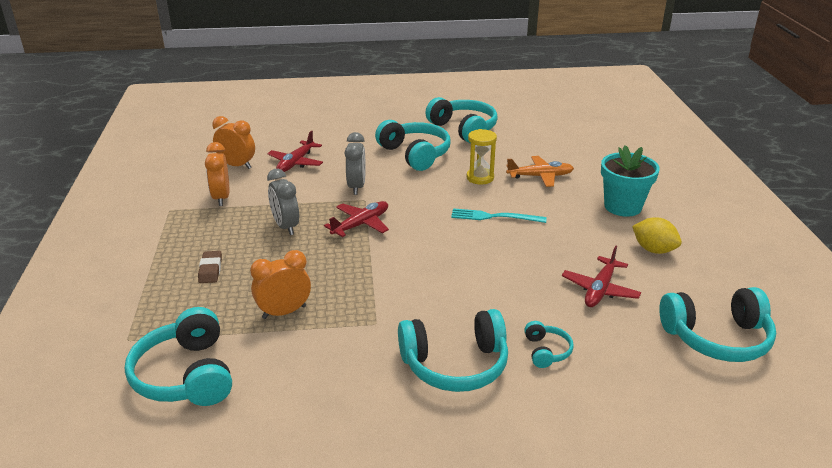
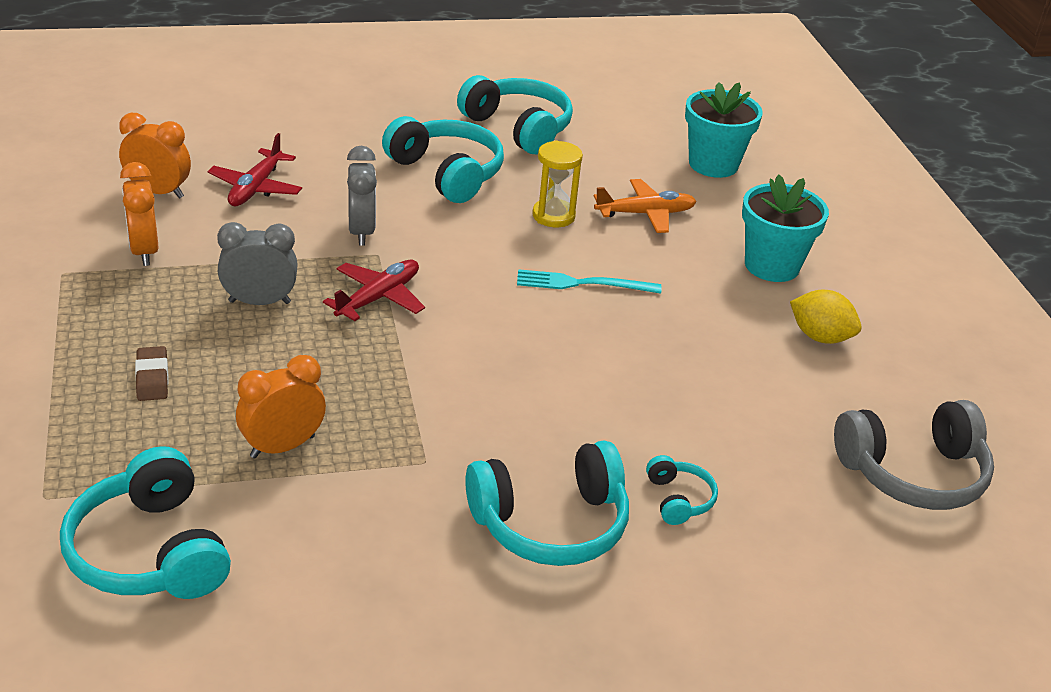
camera: 10 degrees left, 5 degrees up
grey clock [267,169,299,235] -> grey clock turned 120 degrees clockwise [217,222,298,305]
red plane [562,245,641,307] -> none
turquoise headphones [659,287,776,362] -> grey headphones [834,400,994,510]
none -> turquoise flower pot [685,82,763,178]

